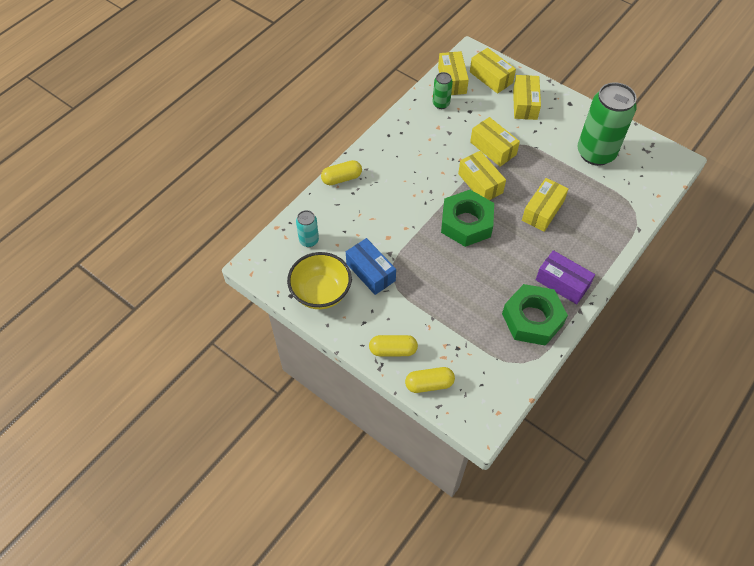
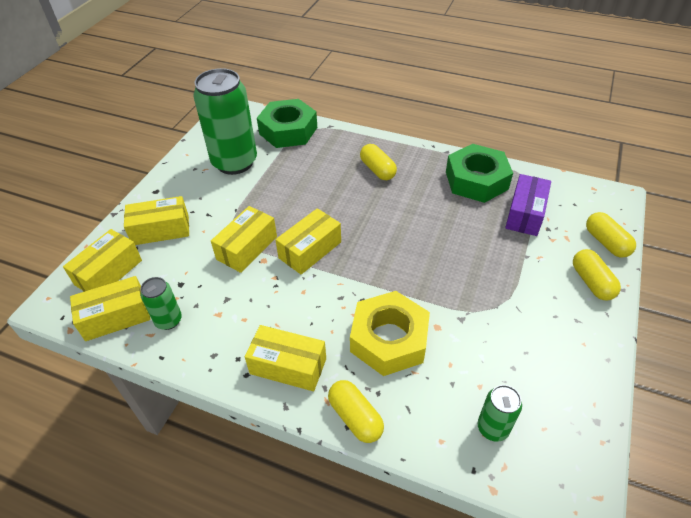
camera: 105 degrees left, 10 degrees down
yellow bowl [287,252,352,309] -> none
turquoise can [296,210,319,247] -> green can [478,385,522,442]
blue box [346,238,396,295] -> none
green nut [441,190,494,247] -> green nut moved to [257,99,317,148]
yellow box [522,178,568,232] -> yellow box moved to [245,325,326,391]
purple box [536,250,595,304] -> purple box moved to [505,174,551,236]
none -> yellow nut [350,291,430,376]
none -> yellow capsule [360,144,397,180]

